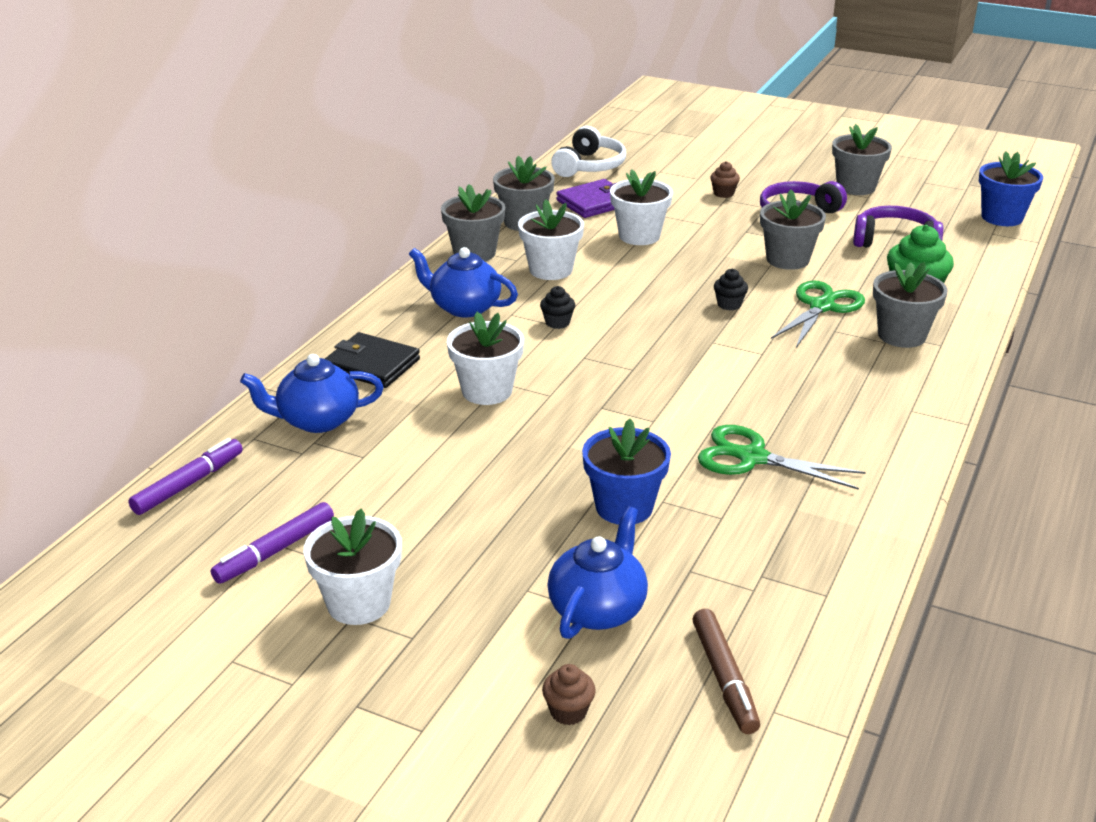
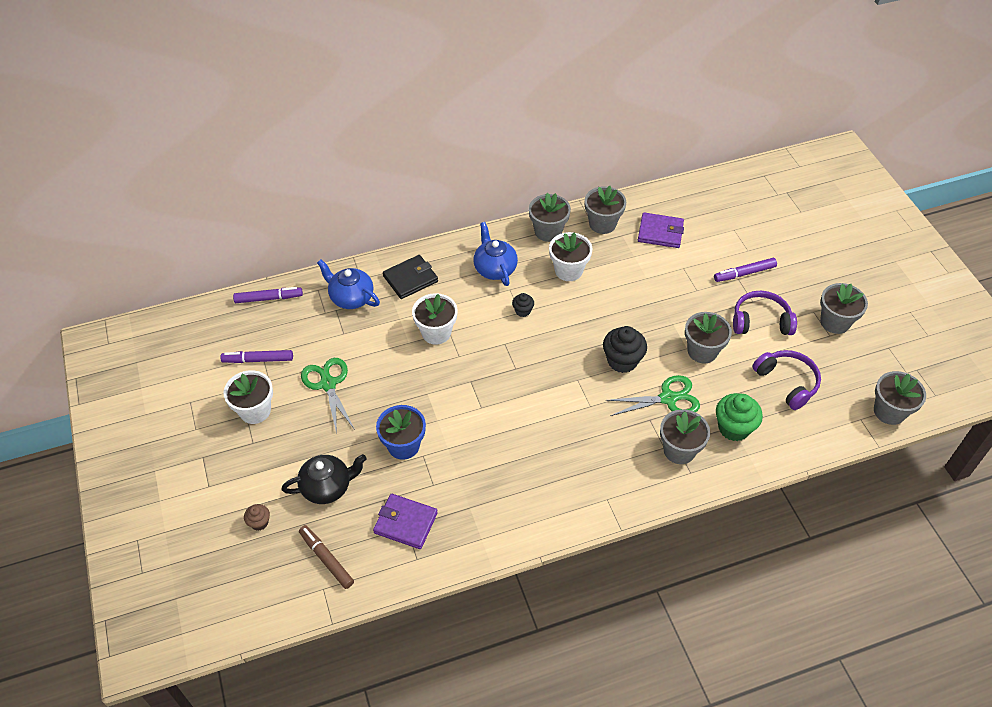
camera: 45 degrees right, 20 degrees up
black wallet [325,332,420,388] -> black wallet turned 75 degrees clockwise [383,255,438,299]
blue teapot [547,506,648,639] -> black teapot [281,454,367,504]
white headphones [551,126,626,177] -> none
white flower pot [610,169,673,245] -> none
brown marker [693,609,760,734] -> brown marker turned 105 degrees clockwise [299,525,354,589]
green scissors [698,425,866,490] -> green scissors moved to [301,358,355,434]
brown cupcake [710,161,740,198] -> purple marker [714,258,777,282]
black cupcake [714,269,748,311] -> black cupcake [603,326,647,373], size x1.90
blue flower pot [979,151,1043,226] -> grey flower pot [874,371,926,425]
none -> purple wallet [373,494,438,549]

